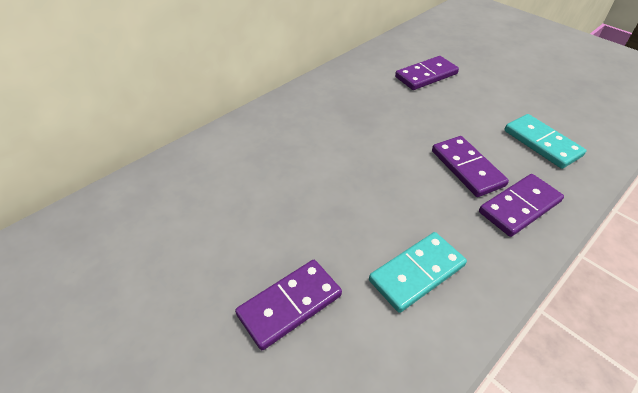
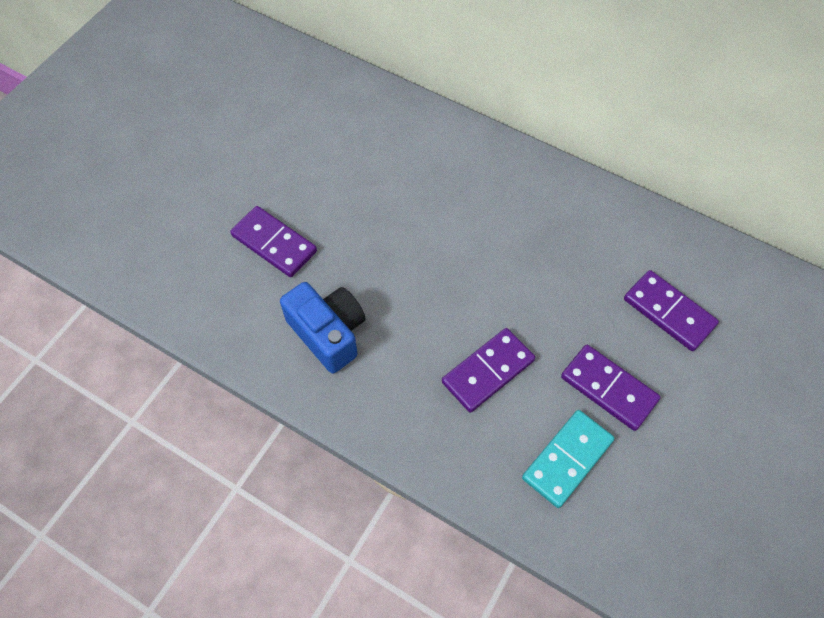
camera: 75 degrees right, 15 degrees up
turquoise domino [369,232,467,313] -> blue camera [280,282,365,373]
purple domino [479,174,564,237] -> purple domino moved to [561,345,660,431]

